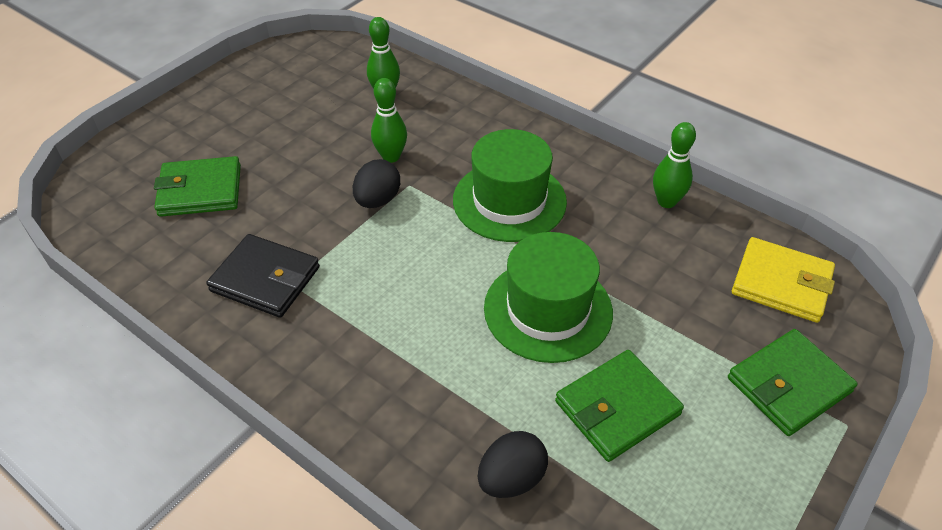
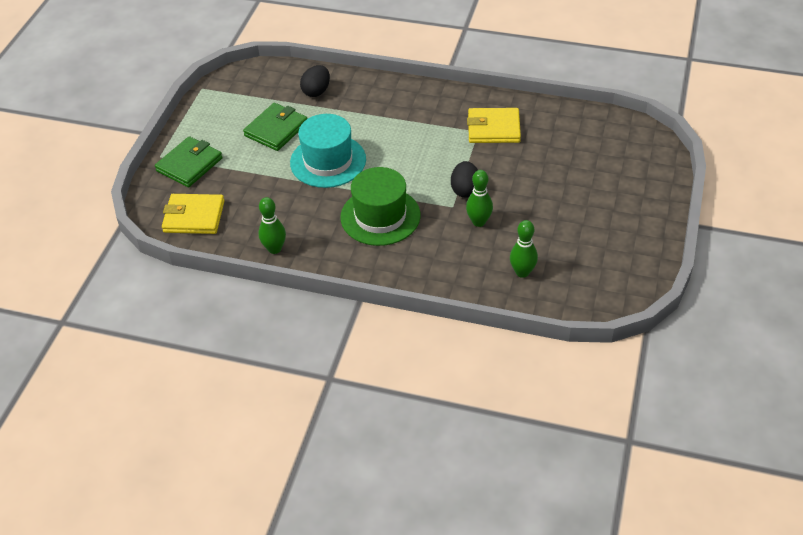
camera: 160 degrees right, 0 degrees up
green wallet [154,156,241,217] -> none
black wallet [206,234,320,318] -> yellow wallet [467,108,521,143]
green hat [484,232,613,363] -> turquoise hat [290,114,366,188]

